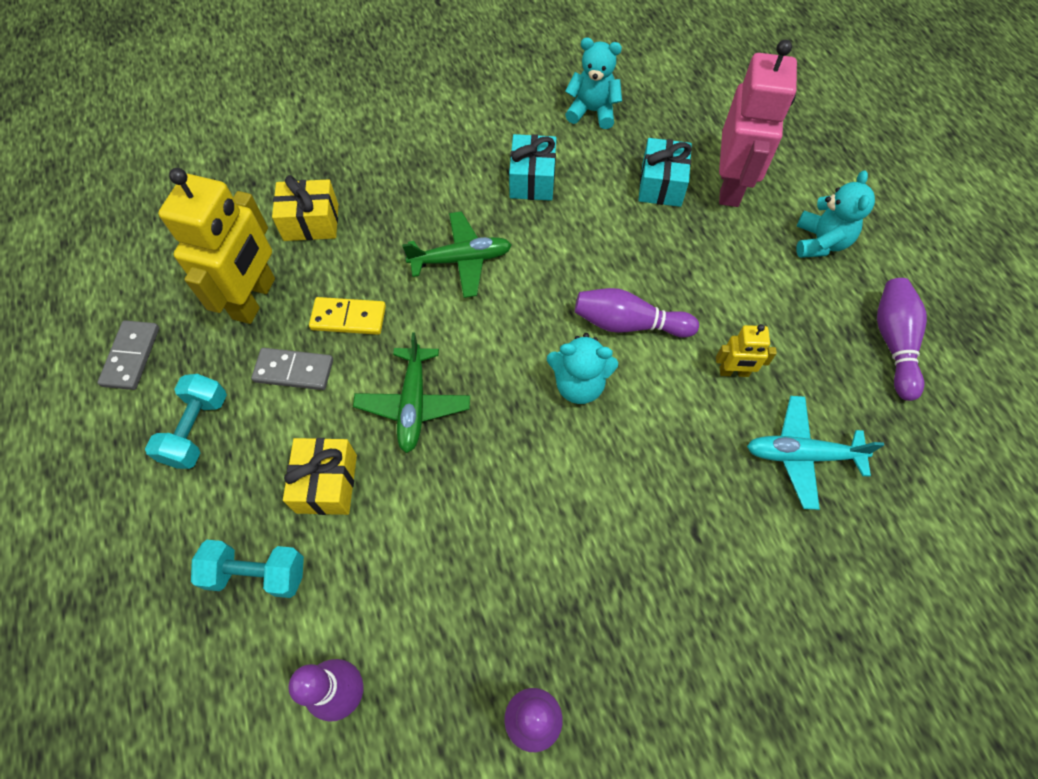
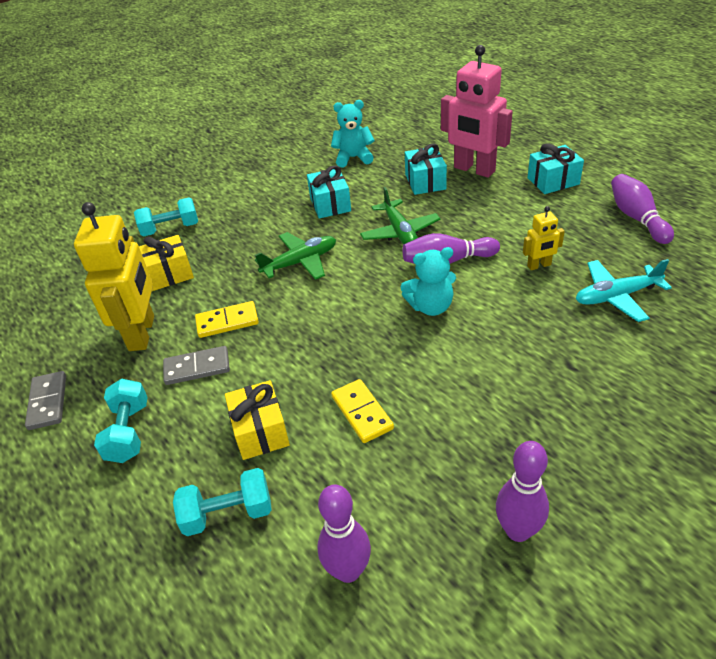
camera: 15 degrees left, 20 degrees down
green plane [353,332,470,453] -> green plane moved to [360,187,440,244]
pink robot [719,39,797,207] -> pink robot turned 135 degrees clockwise [441,45,513,178]
turquoise teddy bear [797,170,875,258] -> turquoise gift [527,143,584,194]
none -> turquoise dumbbell [134,198,198,236]
none -> yellow domino [331,379,394,443]

